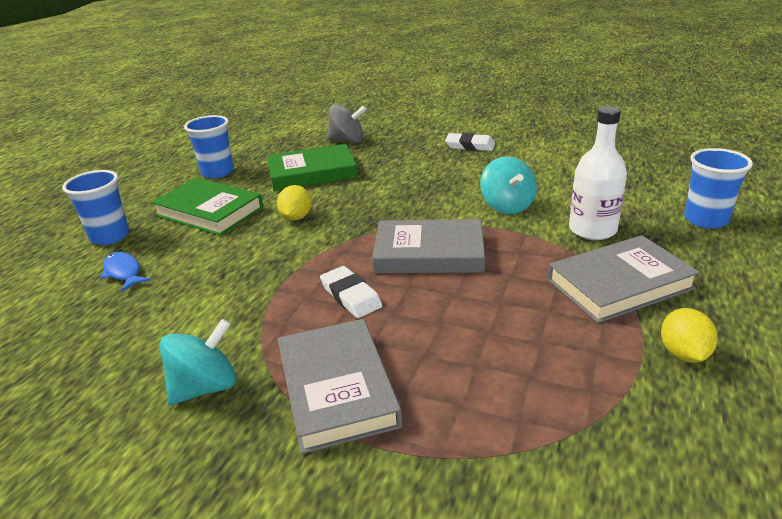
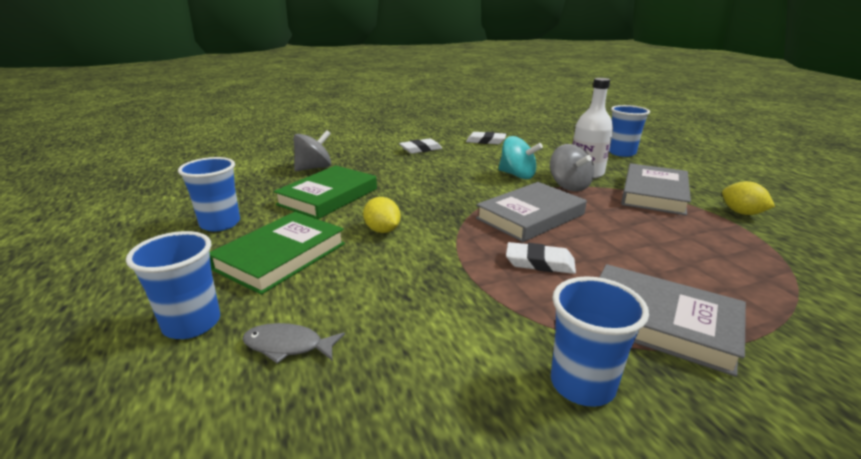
camera: 45 degrees left, 5 degrees down
blue fish [100,252,151,292] -> grey fish [242,323,345,364]
green book [151,178,263,236] -> green book turned 45 degrees counterclockwise [209,212,345,294]
turquoise spinning top [159,319,237,405] -> blue cup [551,276,649,407]
none -> white eraser [466,132,506,144]
none -> grey spinning top [550,144,594,192]

